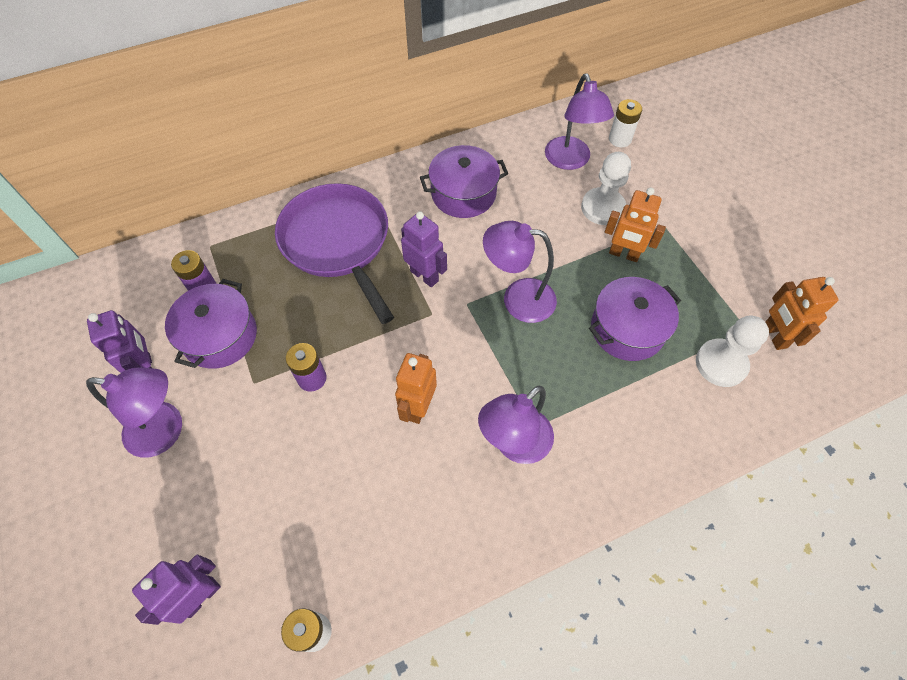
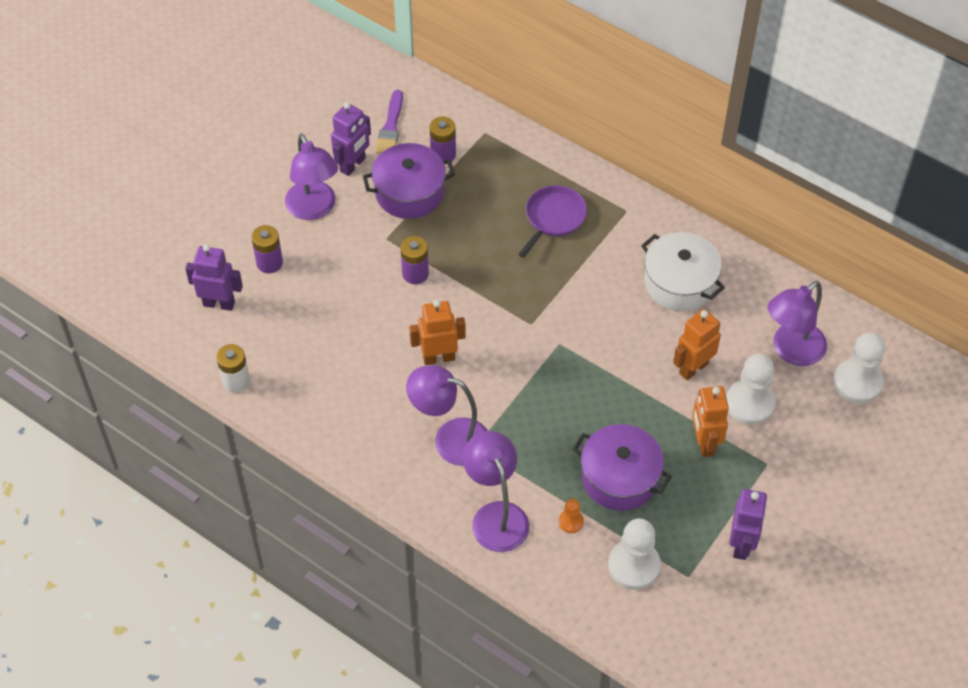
camera: 60 degrees right, 5 degrees down
purple pan [275,183,394,324] -> purple pan [519,185,587,258], size x0.54
purple robot [401,211,447,287] -> purple robot moved to [729,489,767,560]
purple pot [420,145,508,218] -> white pot [641,232,725,311]
purple lamp [483,221,557,323] -> purple lamp moved to [463,431,529,552]
white battery [609,99,642,147] -> white pawn [833,333,885,403]
orange robot [765,277,838,350] -> orange robot moved to [673,309,721,380]
none -> purple battery [251,225,283,273]
none -> purple brush [376,90,403,154]
none -> orange pawn [559,499,584,533]

